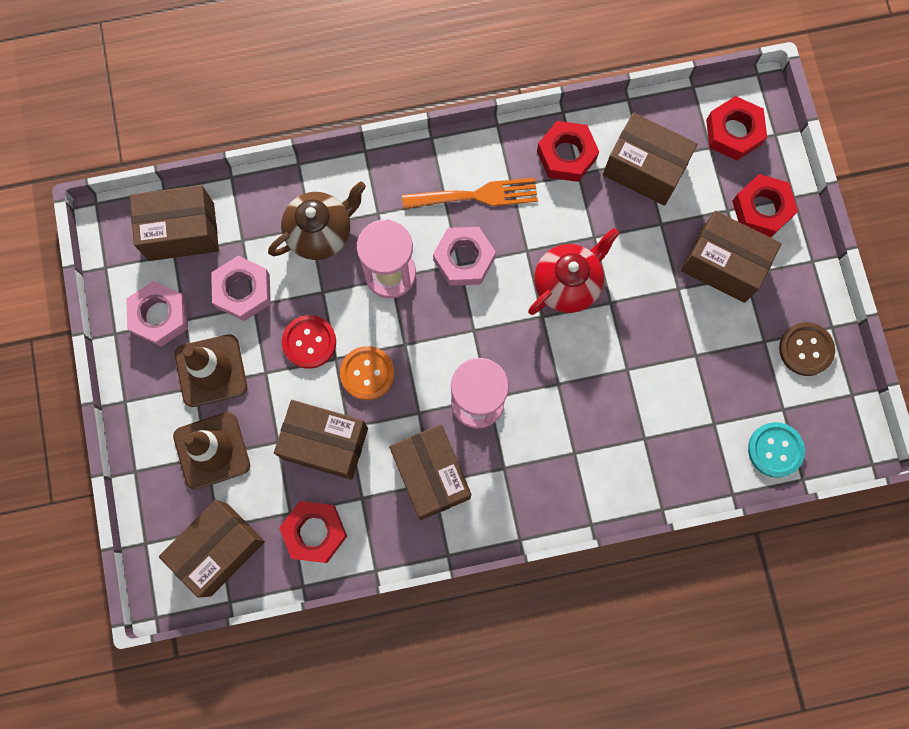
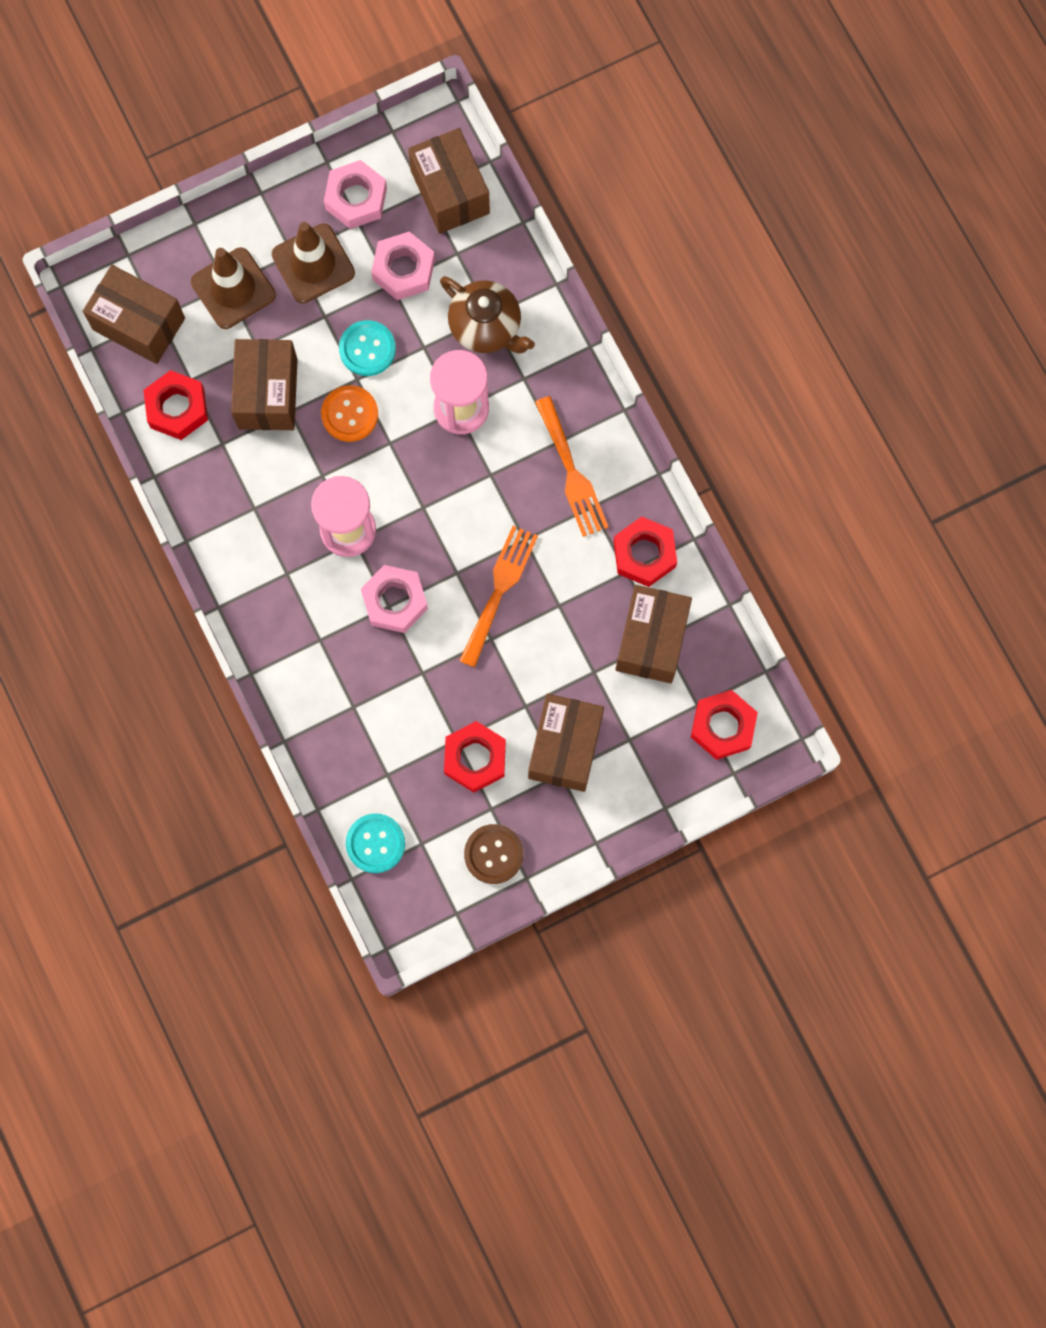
camera: 75 degrees right, 0 degrees up
red button [282,315,336,369] -> turquoise button [339,320,396,376]
brown box [389,424,471,520] -> none
pink nut [433,227,496,286] -> pink nut moved to [361,565,428,633]
red teapot [528,228,619,315] -> orange fork [459,526,538,667]
red nut [732,174,798,238] -> red nut moved to [444,721,506,793]

